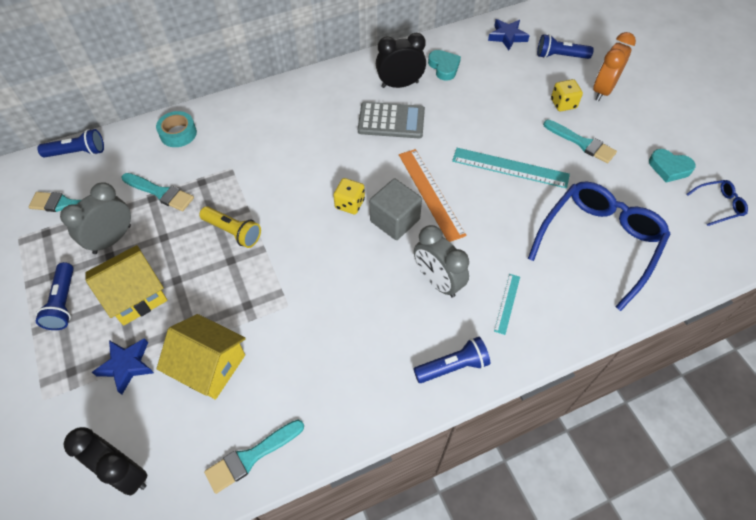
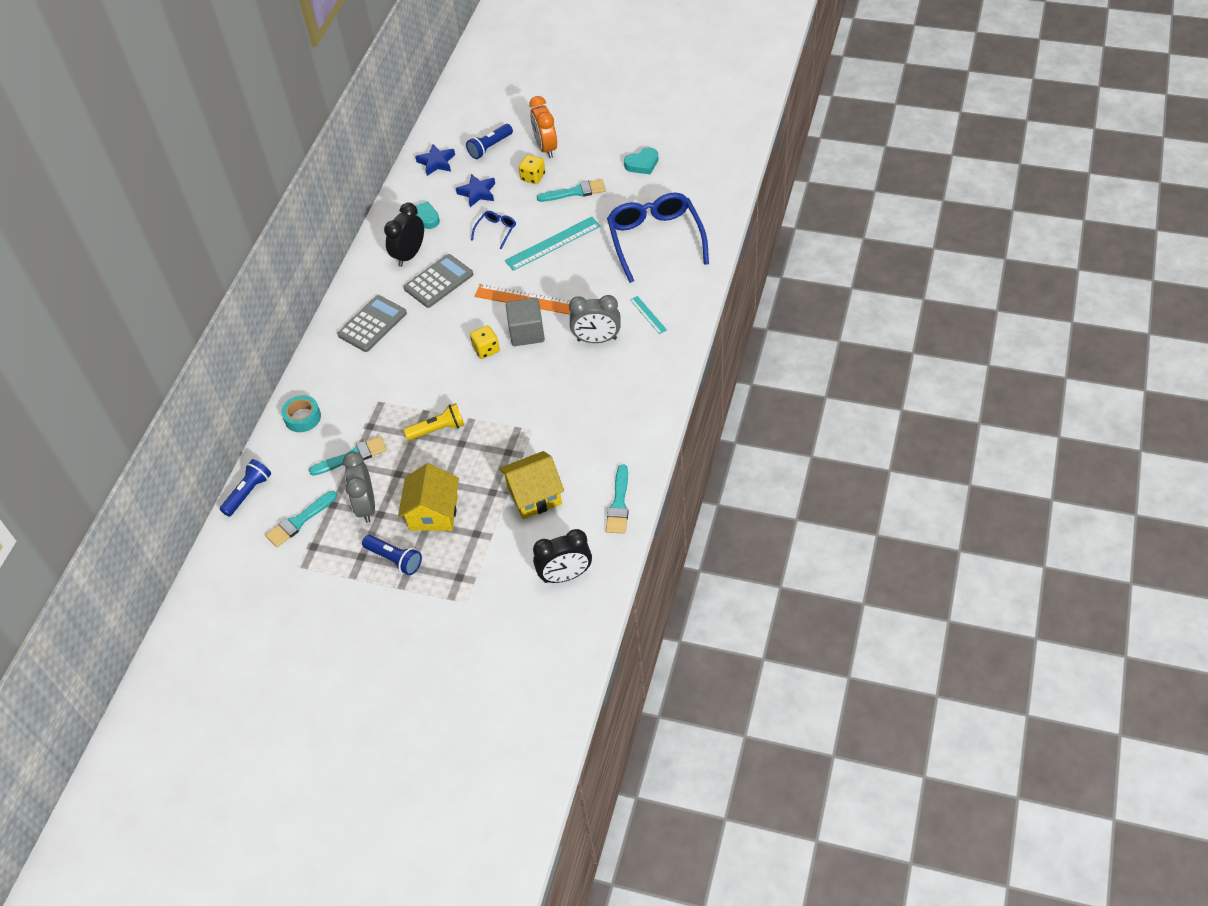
camera: 45 degrees left, 5 degrees down
blue star [92,338,154,395] -> blue star moved to [456,174,495,207]
blue flashlight [413,337,490,383] -> none
blue glasses [687,180,748,226] -> blue glasses moved to [471,211,516,249]
none -> grey calculator [337,295,407,352]

